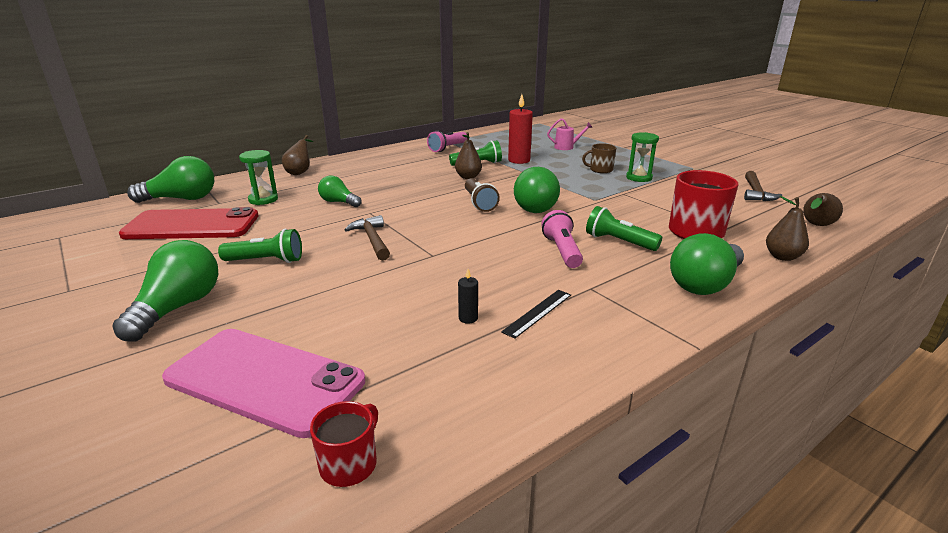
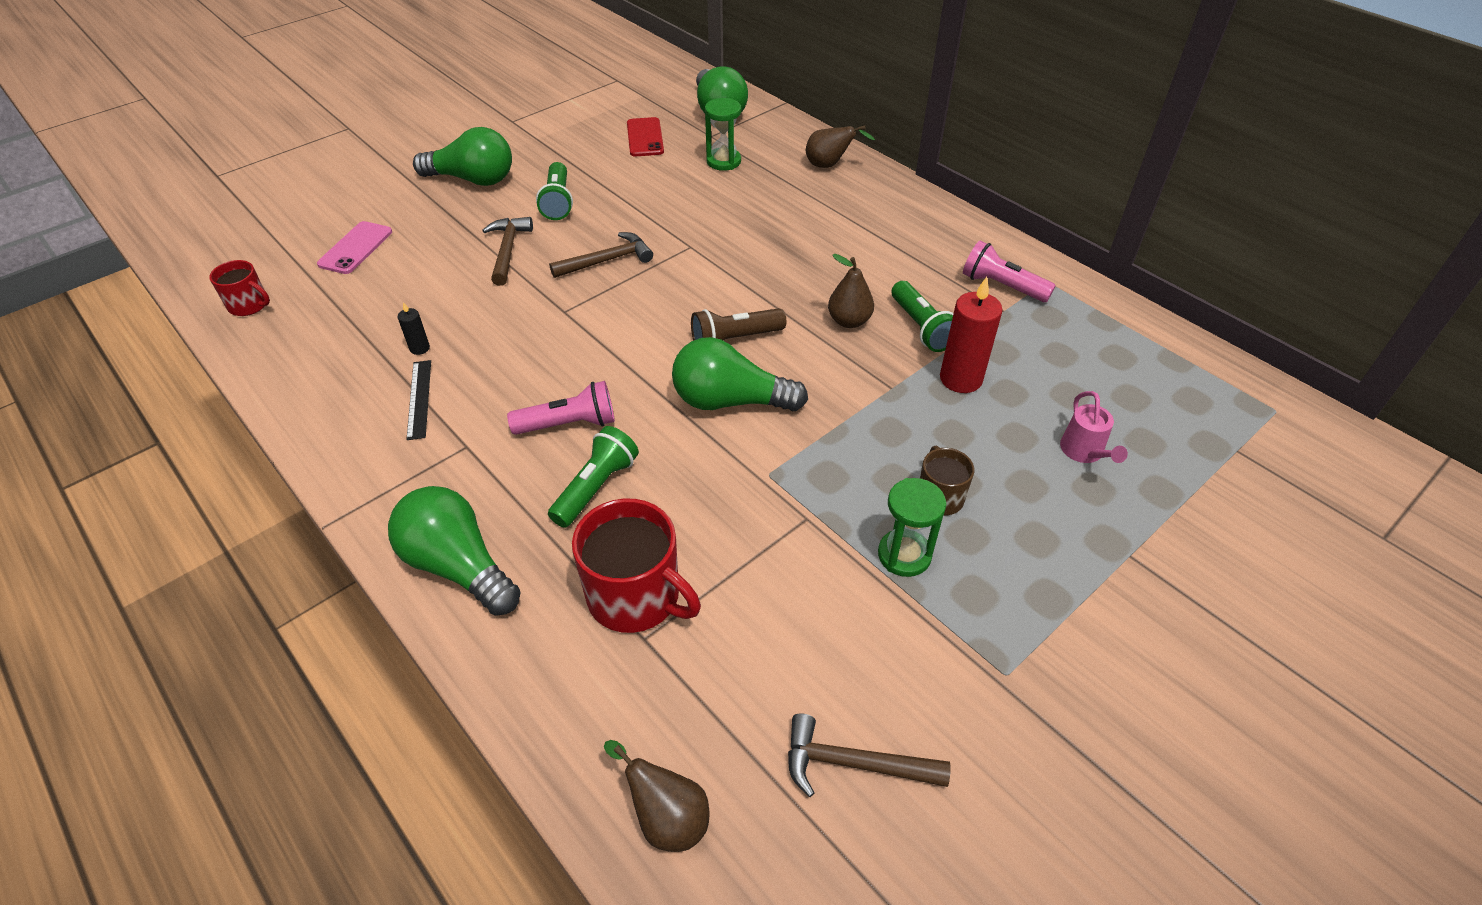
camera: 85 degrees right, 20 degrees up
red phone [119,207,259,239] -> red phone [627,117,664,157], size x0.53
pink phone [162,329,365,438] -> pink phone [317,221,392,274], size x0.53
green light bulb [318,175,362,207] -> none
black ruler [501,290,571,339] -> black ruler turned 45 degrees clockwise [406,360,431,440]
brown pear [766,196,809,261] -> none
none -> brown hammer [482,217,533,286]

